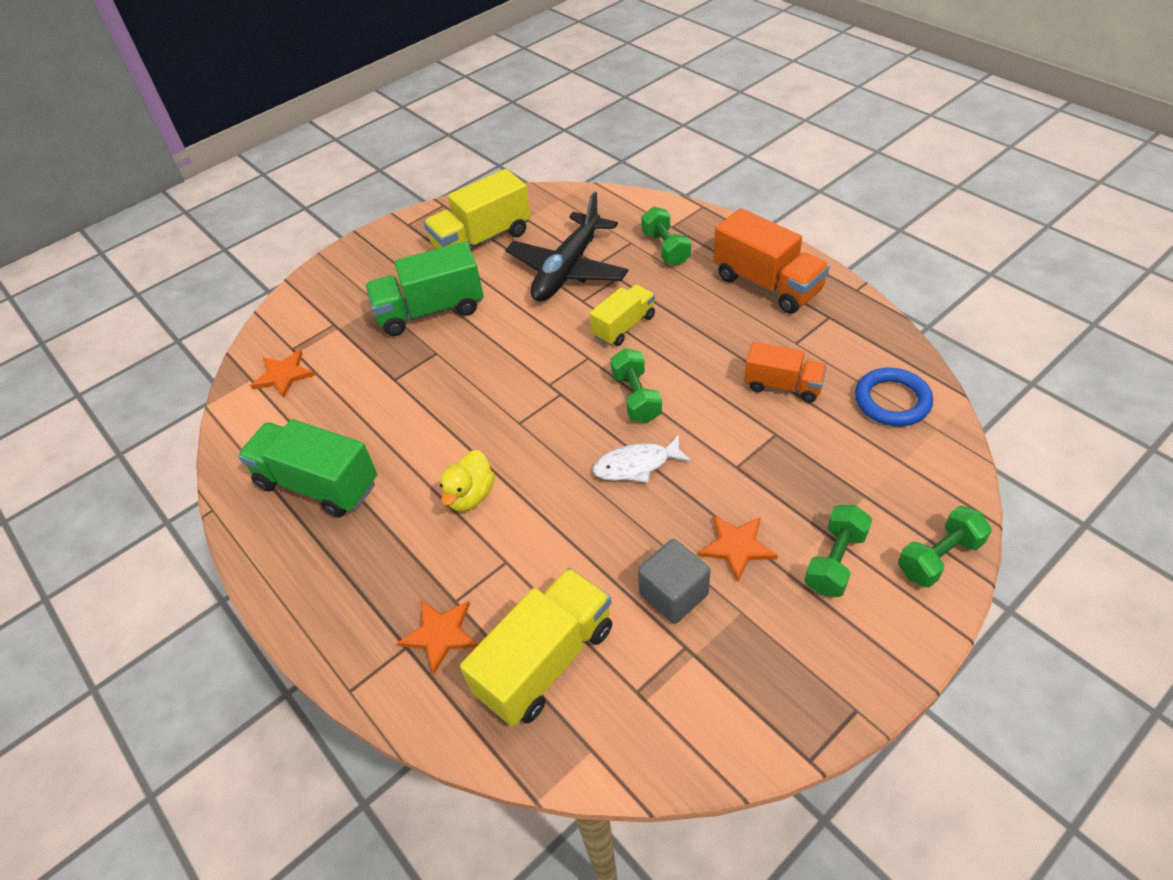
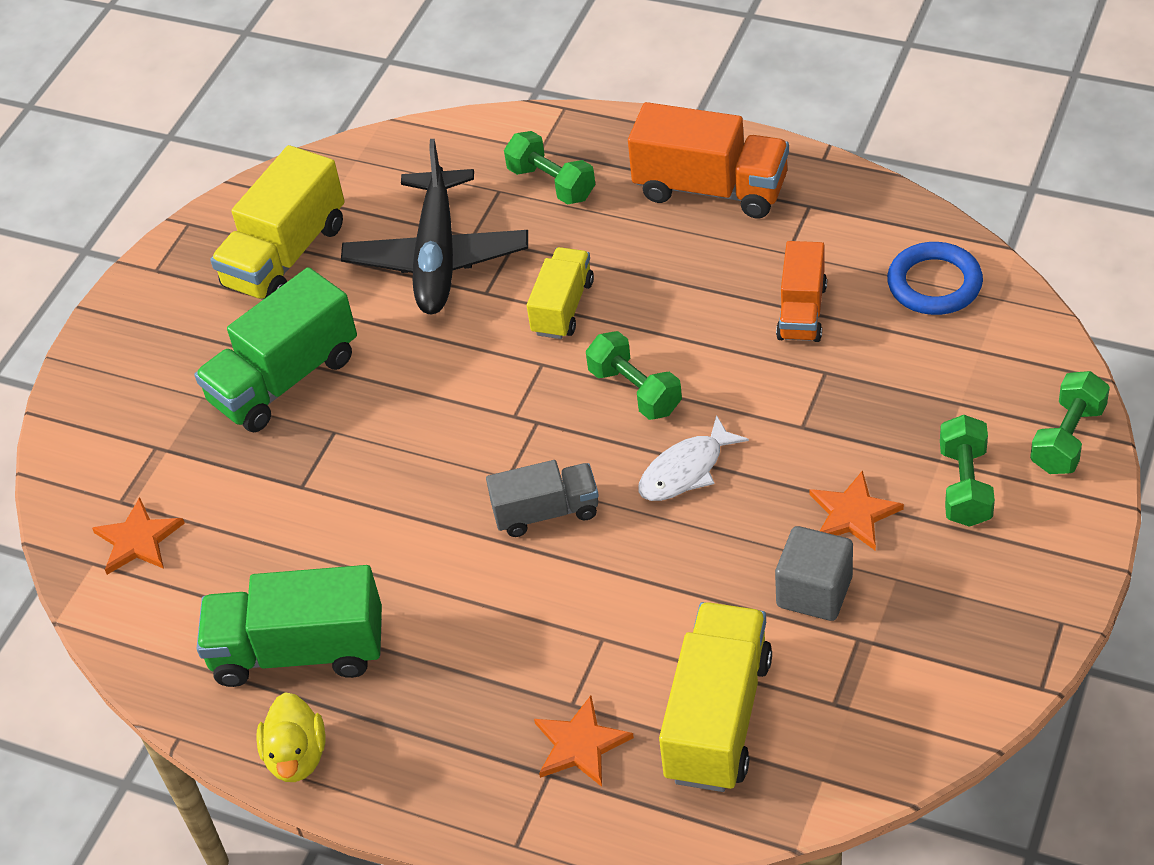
camera: 25 degrees left, 0 degrees up
yellow duck [440,450,495,512] -> yellow duck moved to [256,692,326,782]
orange truck [744,342,827,403] -> orange truck turned 105 degrees clockwise [776,241,827,342]
none -> grey truck [486,460,599,537]

